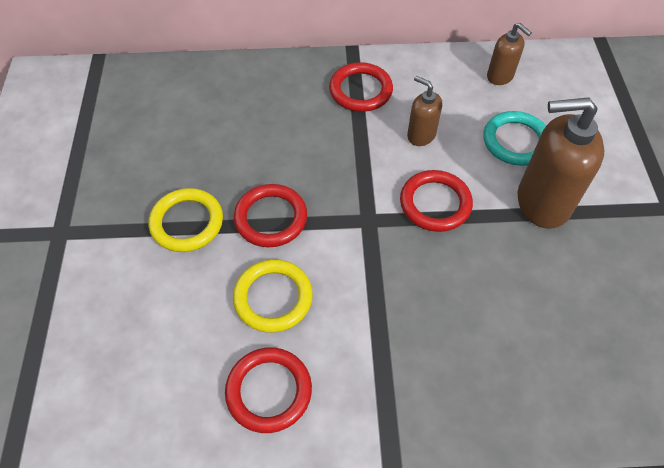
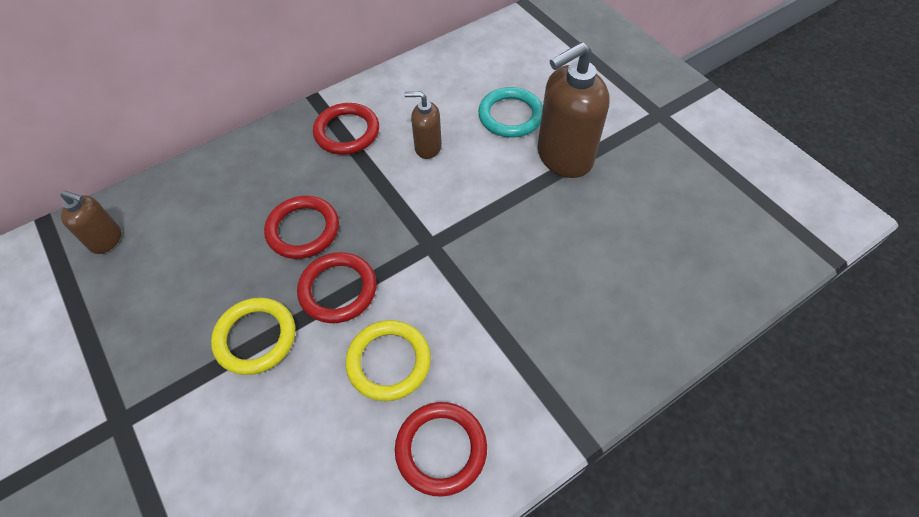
camera: 30 degrees left, 0 degrees up
red ring [400,170,473,232] -> red ring moved to [264,196,339,259]
brown soap dispenser [487,23,532,85] -> brown soap dispenser moved to [60,190,121,254]

